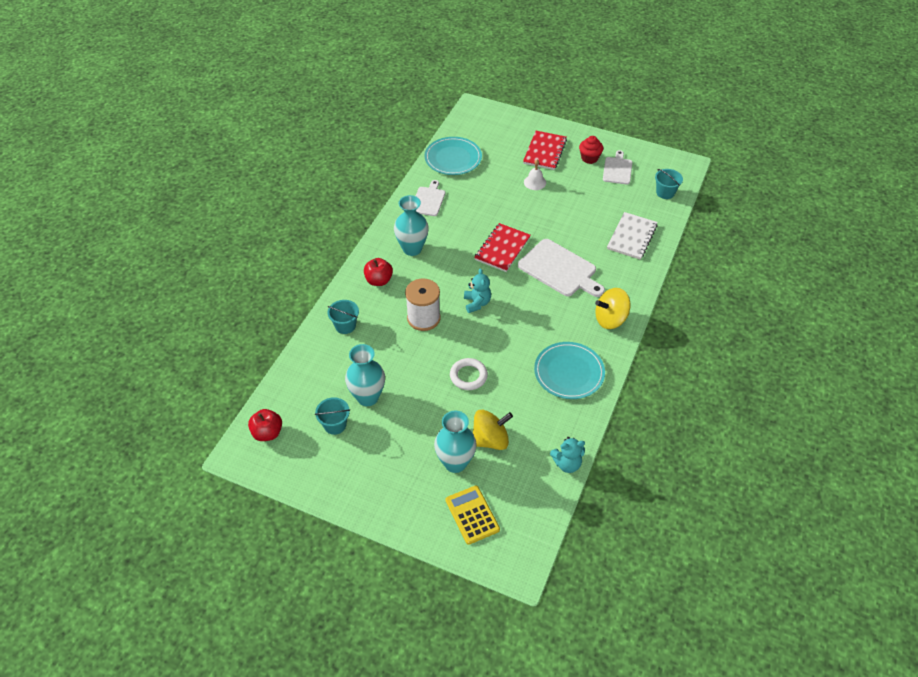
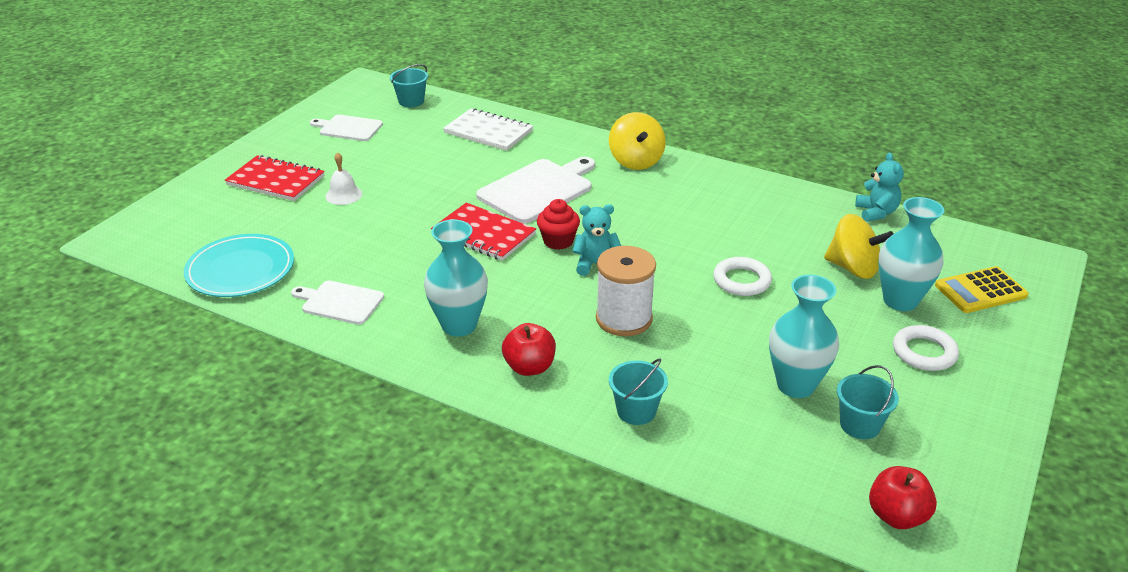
camera: 85 degrees left, 15 degrees down
yellow spinning top [473,410,513,450] -> yellow spinning top turned 135 degrees clockwise [824,214,893,279]
turquoise plate [534,342,605,399] -> none
red cupcake [579,136,603,164] -> red cupcake moved to [537,199,580,250]
none -> white ring [893,325,959,371]

